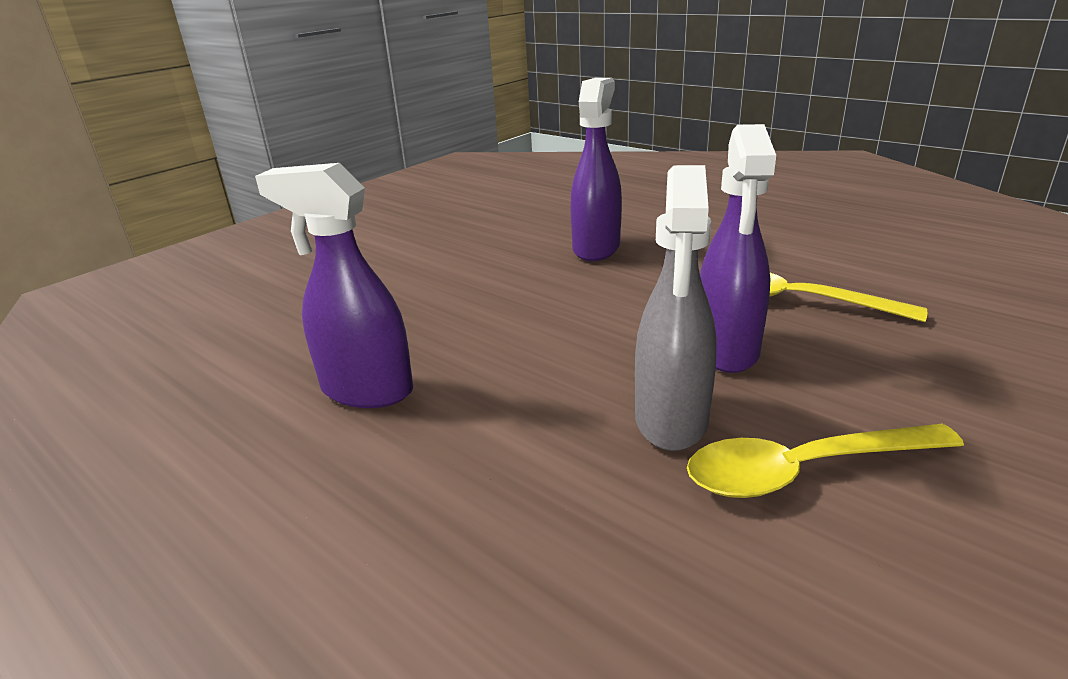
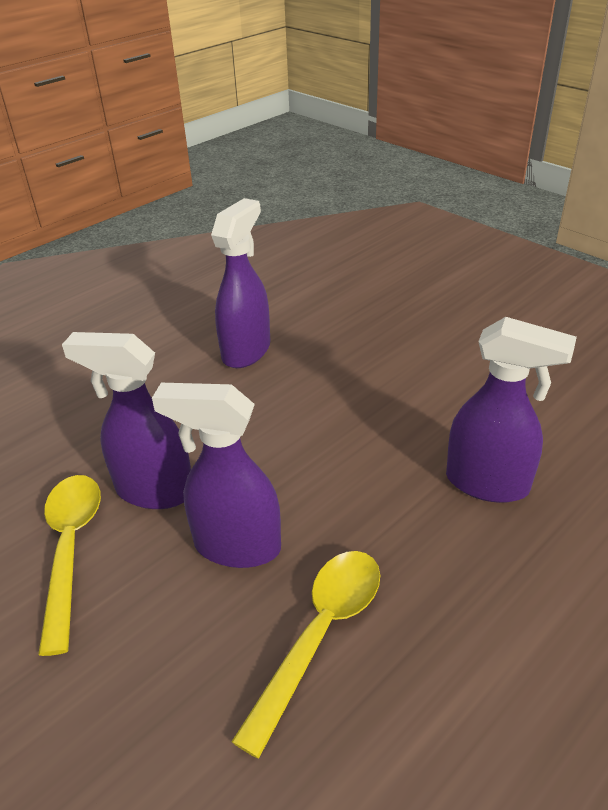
camera: 95 degrees right, 10 degrees up
grey spray bottle [635,165,717,451] -> purple spray bottle [62,332,191,509]

